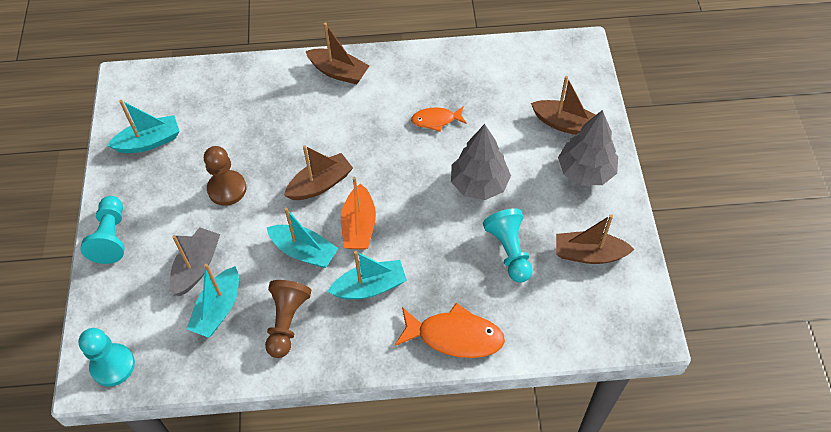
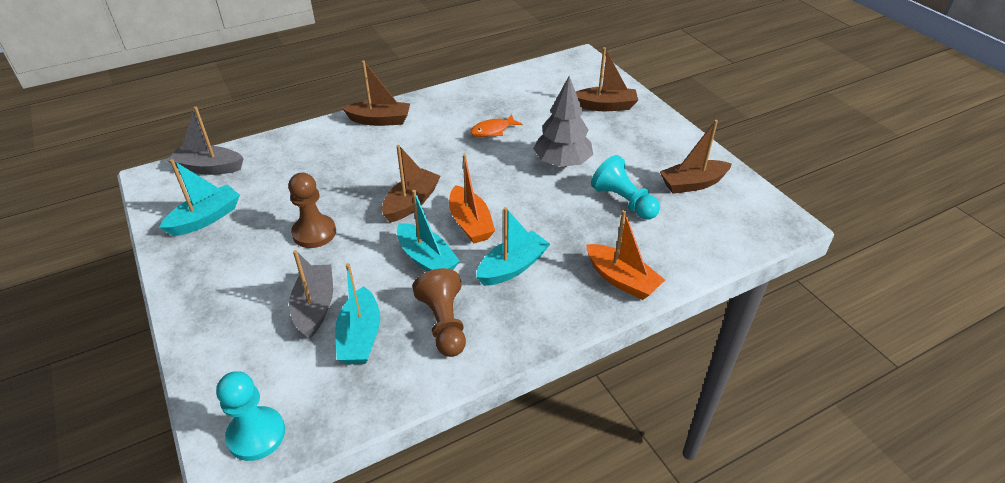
camera: 25 degrees left, 15 degrees down
turquoise pawn [80,196,125,264] -> none
turquoise boat [267,208,338,268] -> turquoise boat turned 45 degrees clockwise [397,190,460,271]
orange fish [395,303,505,358] -> orange boat [586,210,665,300]
grey tree [558,110,618,186] -> none
none -> grey boat [167,107,244,175]

